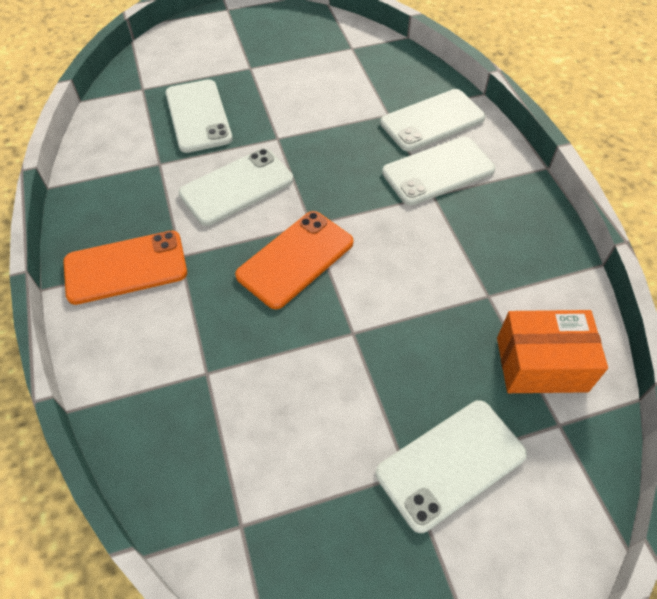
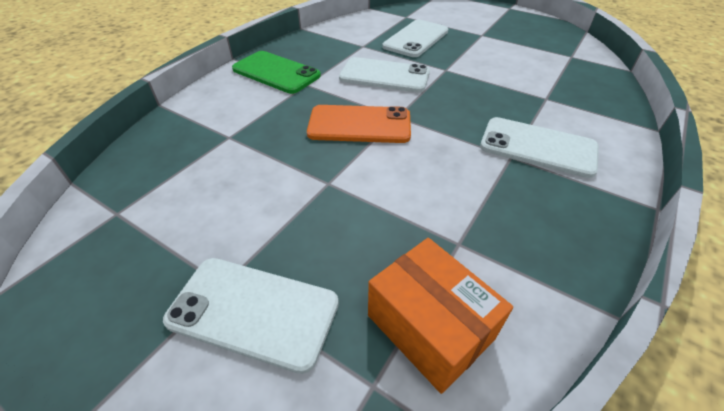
camera: 50 degrees right, 10 degrees down
orange phone [63,231,187,305] -> green phone [232,51,321,94]
white phone [380,89,485,151] -> none

